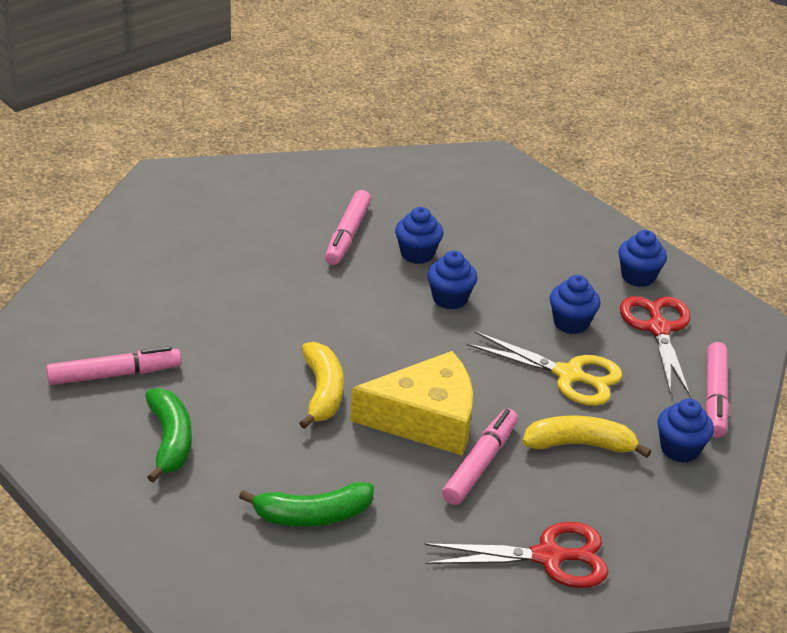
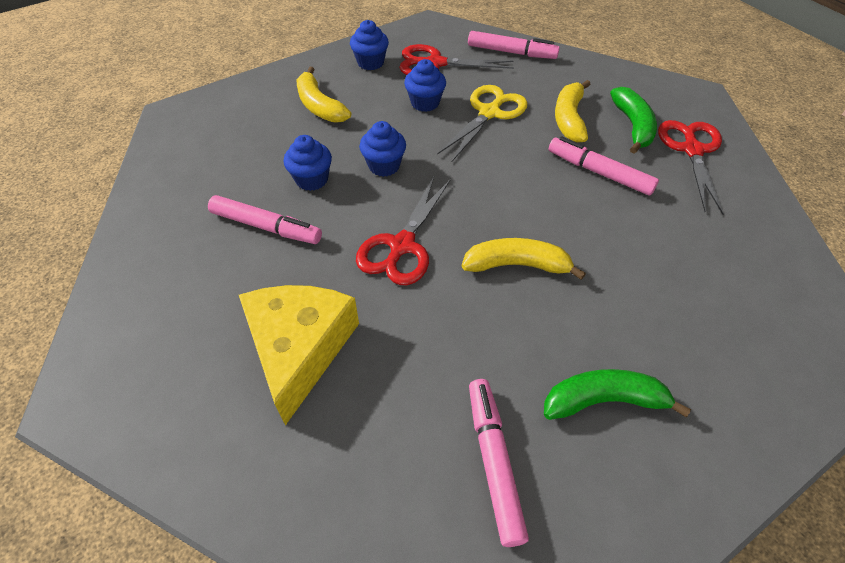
camera: 80 degrees left, 15 degrees up
green banana [239,482,374,527] -> green banana moved to [610,87,657,154]
yellow cheese [350,351,473,456] -> yellow cheese moved to [239,285,359,426]
blue cupcake [657,399,714,463] -> none
none -> yellow banana [297,67,351,123]
none -> red scissors [356,177,451,285]

